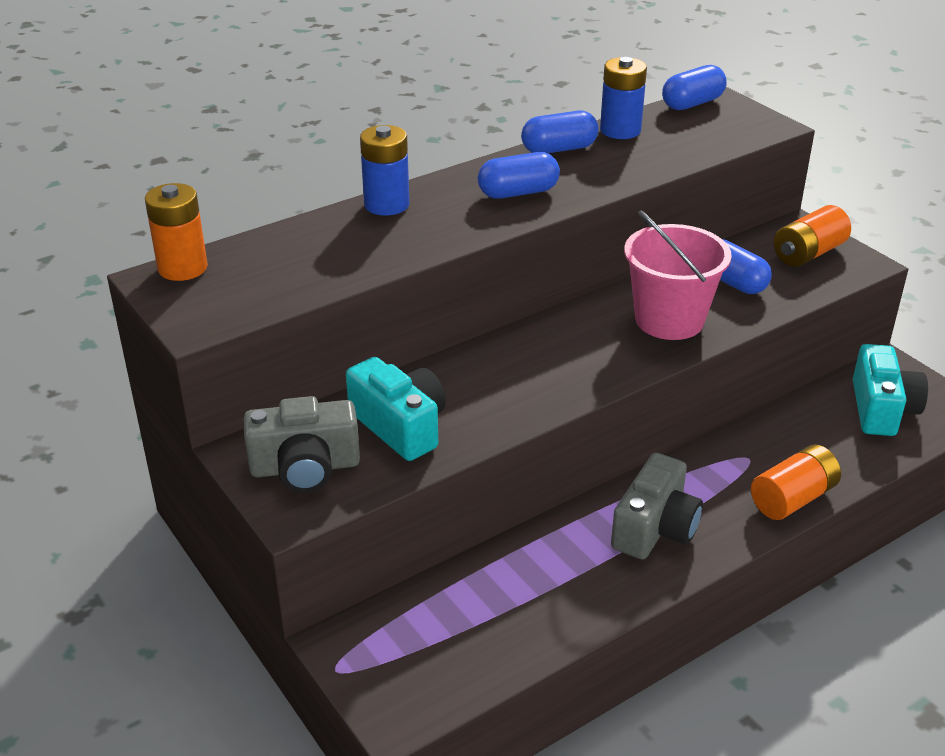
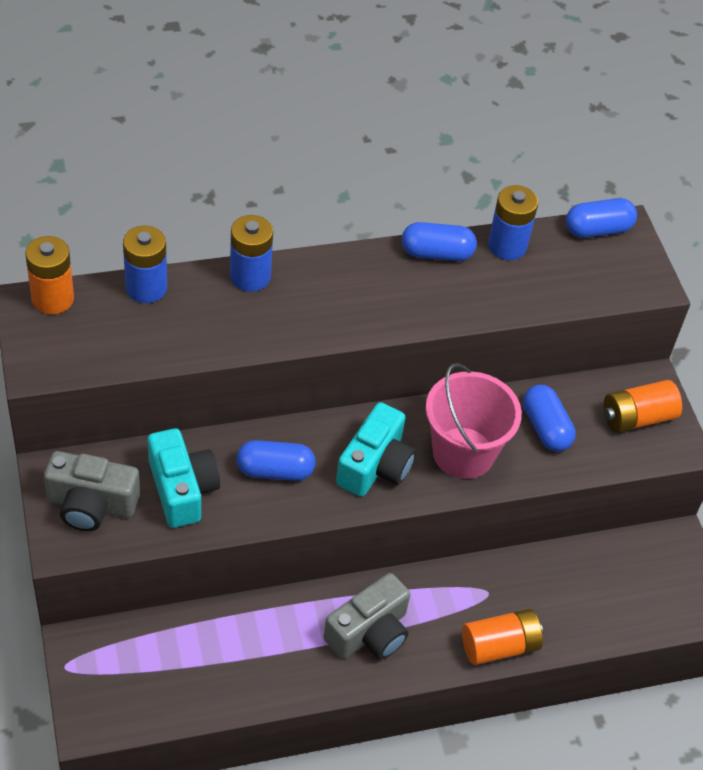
camera: 15 degrees right, 15 degrees up
blue capsule [478,152,560,198] -> blue capsule moved to [236,440,316,481]
turquoise camera [853,344,928,436] -> turquoise camera moved to [336,402,416,497]
none -> blue battery [123,226,167,303]

